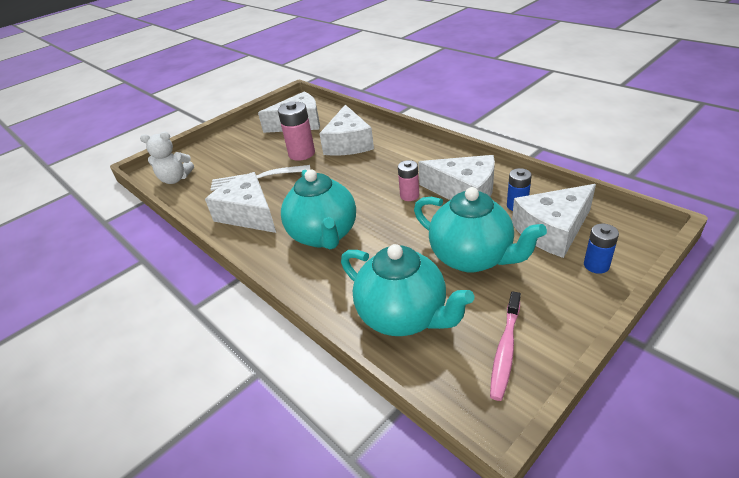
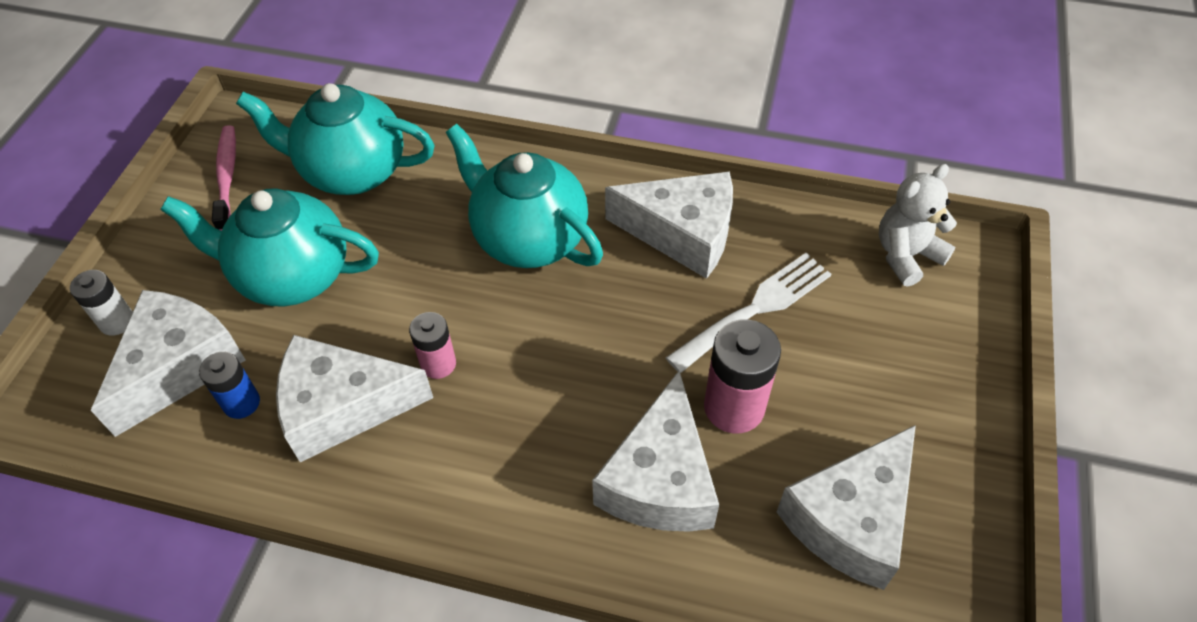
camera: 145 degrees right, 15 degrees up
white cheese [319,104,374,156] -> white cheese turned 135 degrees counterclockwise [592,371,719,532]
blue battery [584,224,619,274] -> white battery [70,270,133,336]

